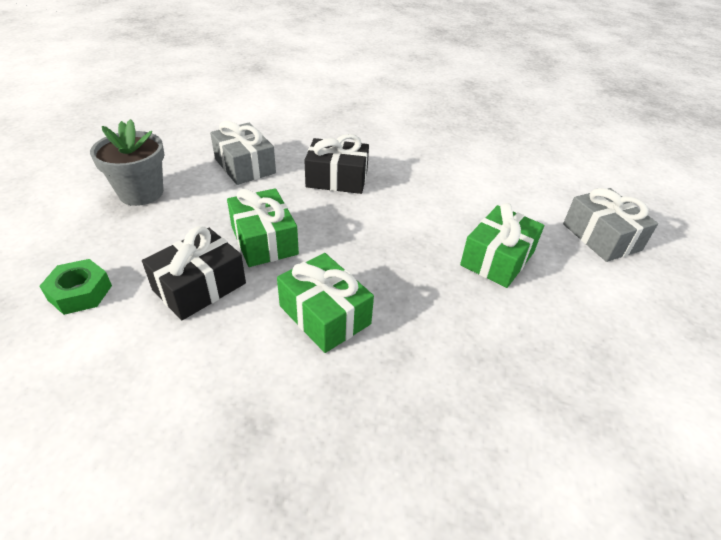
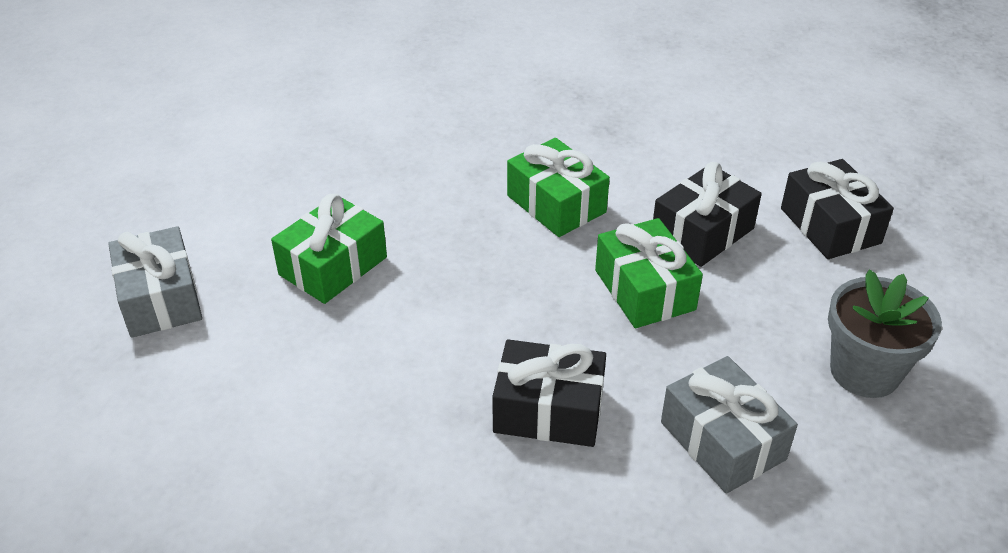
camera: 175 degrees left, 0 degrees up
green nut [39,259,112,315] -> black gift [781,159,894,259]

